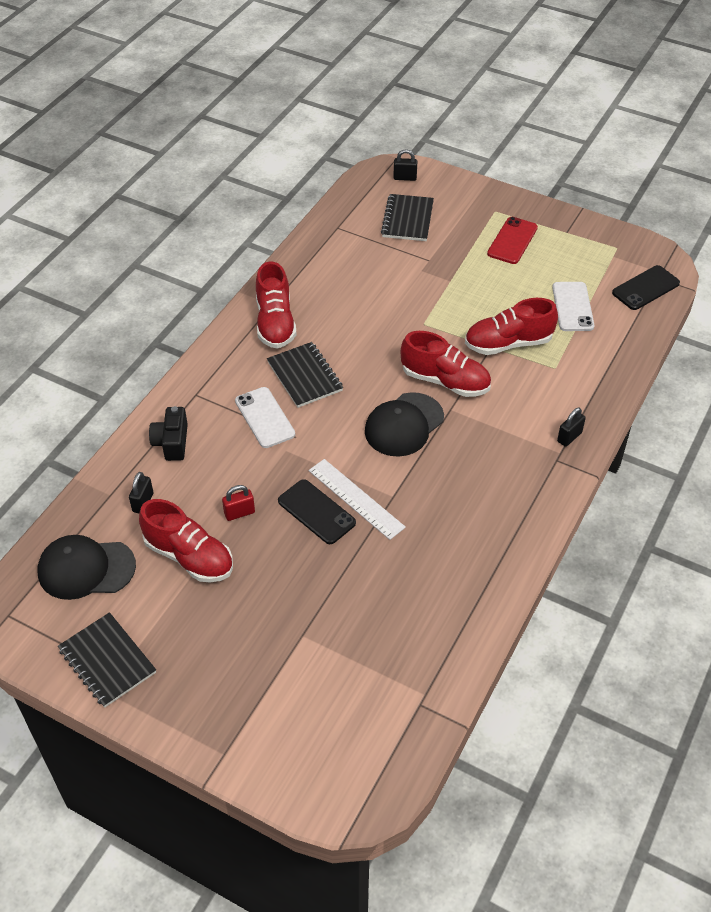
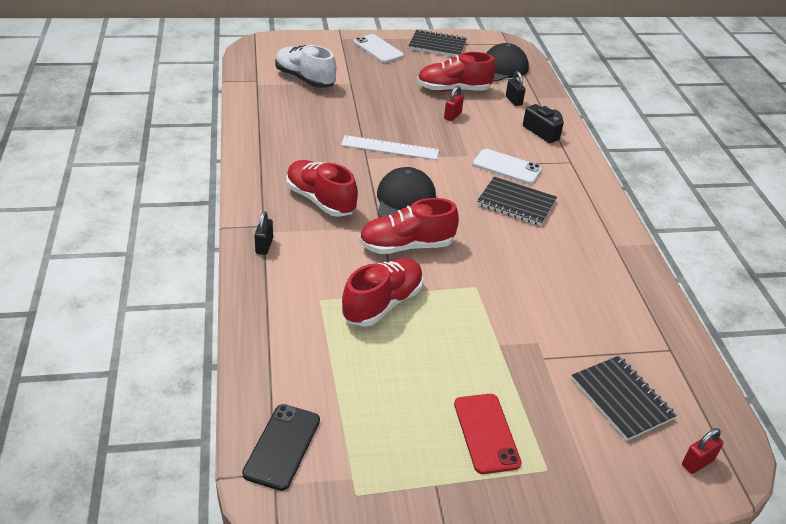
camera: 140 degrees right, 10 degrees down
red shoe [256,261,297,349] -> red shoe moved to [286,160,358,217]
black phone [278,479,356,544] -> none
black padlock [393,149,418,181] -> red padlock [682,428,724,474]
white phone [552,282,594,331] -> white phone moved to [353,34,404,63]
none -> white shoe [275,45,336,88]

